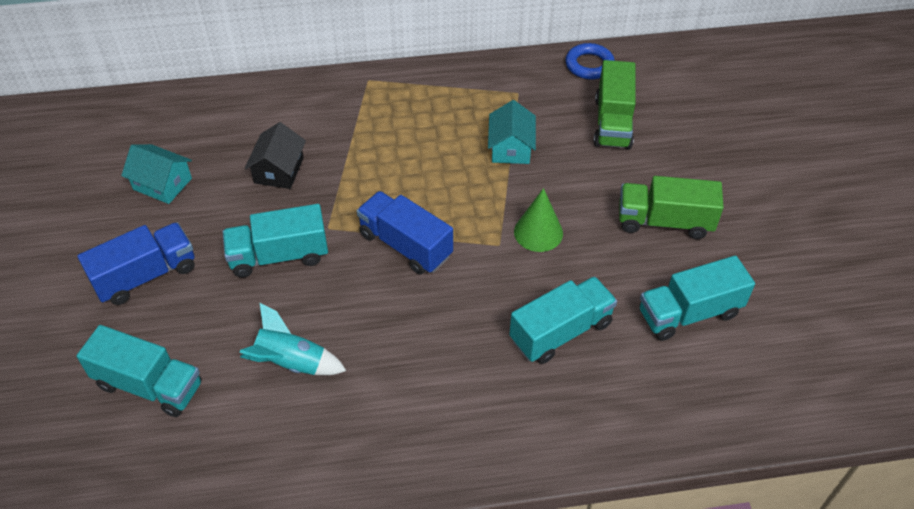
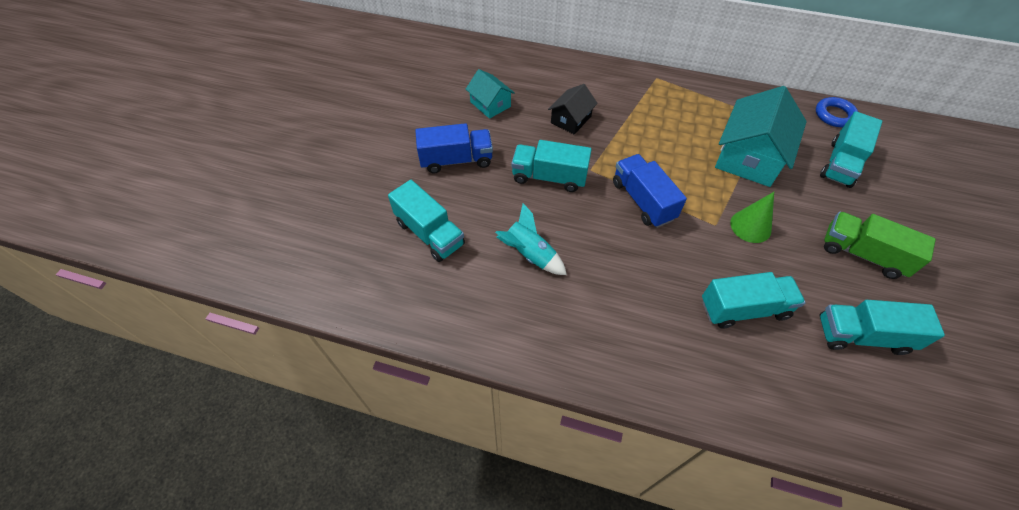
camera: 25 degrees right, 5 degrees up
turquoise house [488,100,536,164] -> turquoise house [715,86,807,187], size x1.83
green truck [594,60,636,149] -> turquoise truck [820,111,883,188]

